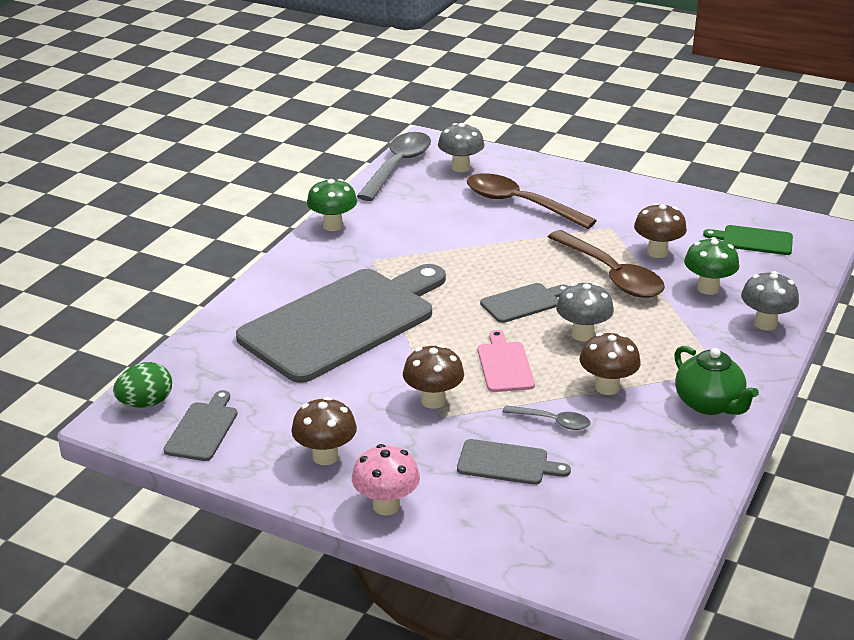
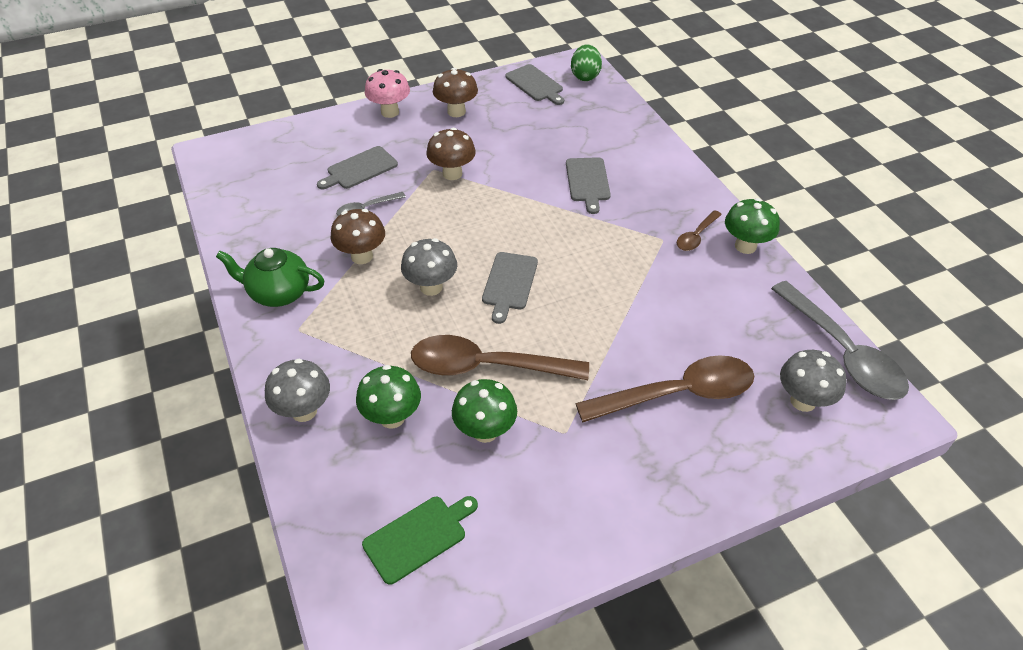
camera: 130 degrees right, 15 degrees up
grey cutting board [236,264,446,383] -> grey cutting board [566,157,611,214], size x0.41
pink cutting board [478,330,535,392] -> none
brown mushroom [634,203,687,258] -> green mushroom [452,379,517,443]
none -> brown spoon [677,210,722,251]

